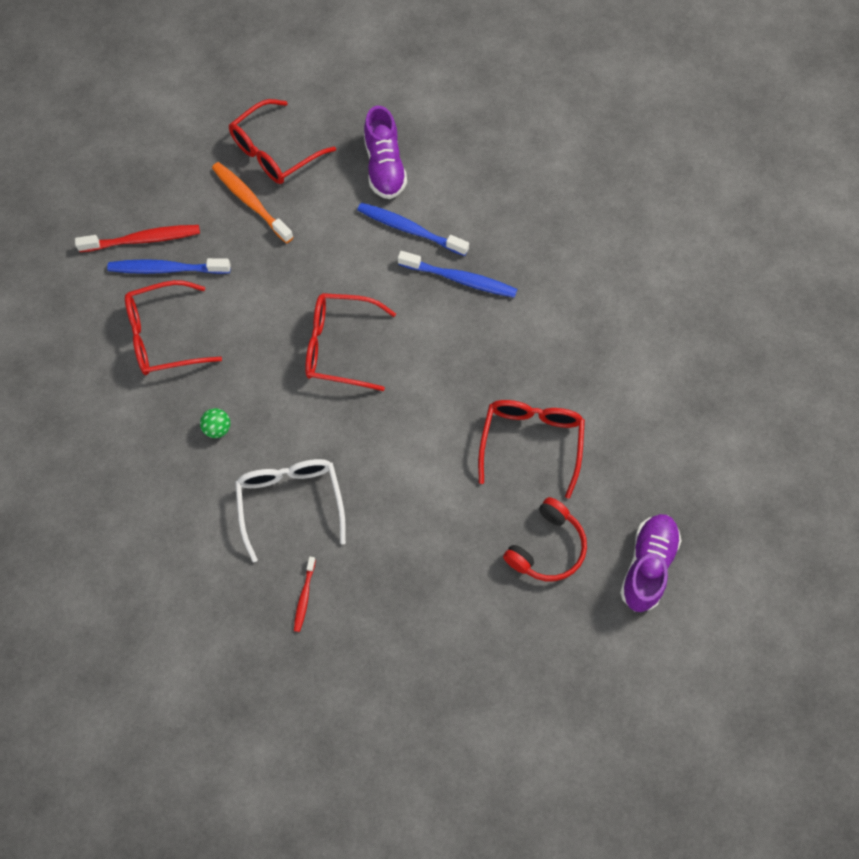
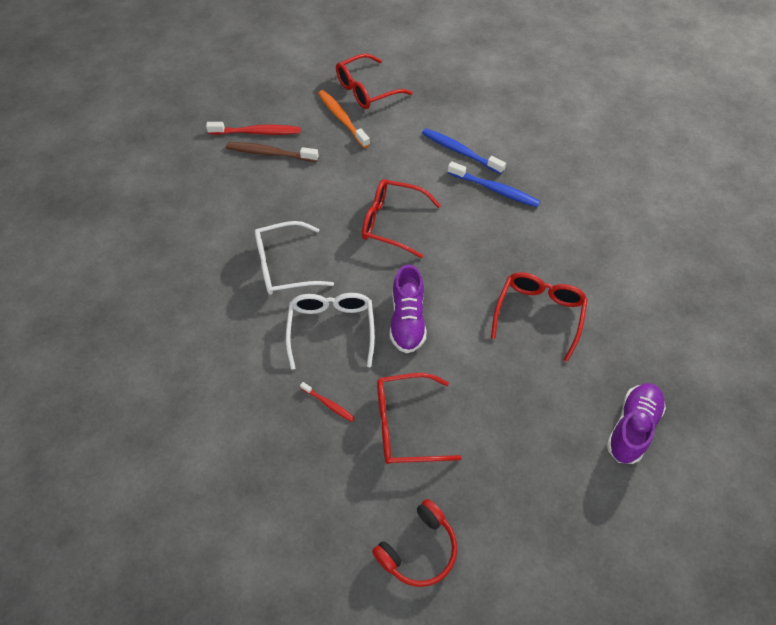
camera: 10 degrees right, 10 degrees down
blue toothbrush [107,258,231,274] -> brown toothbrush [226,142,319,162]
red glasses [125,280,222,375] -> red glasses moved to [377,373,461,464]
green ball [200,408,231,438] -> white glasses [255,221,334,295]
red toothbrush [294,557,316,632] -> red toothbrush turned 75 degrees counterclockwise [300,382,355,422]
purple shoe [364,106,407,199] -> purple shoe moved to [390,264,426,353]
red headphones [503,497,587,581] -> red headphones moved to [372,499,457,587]

